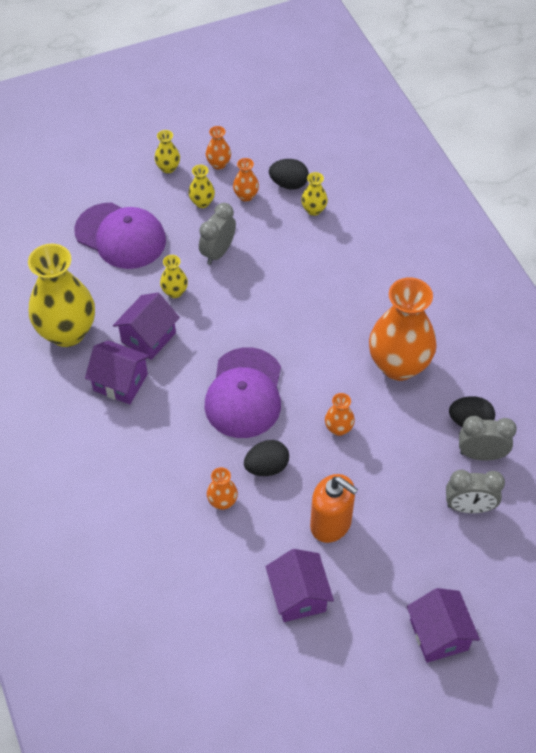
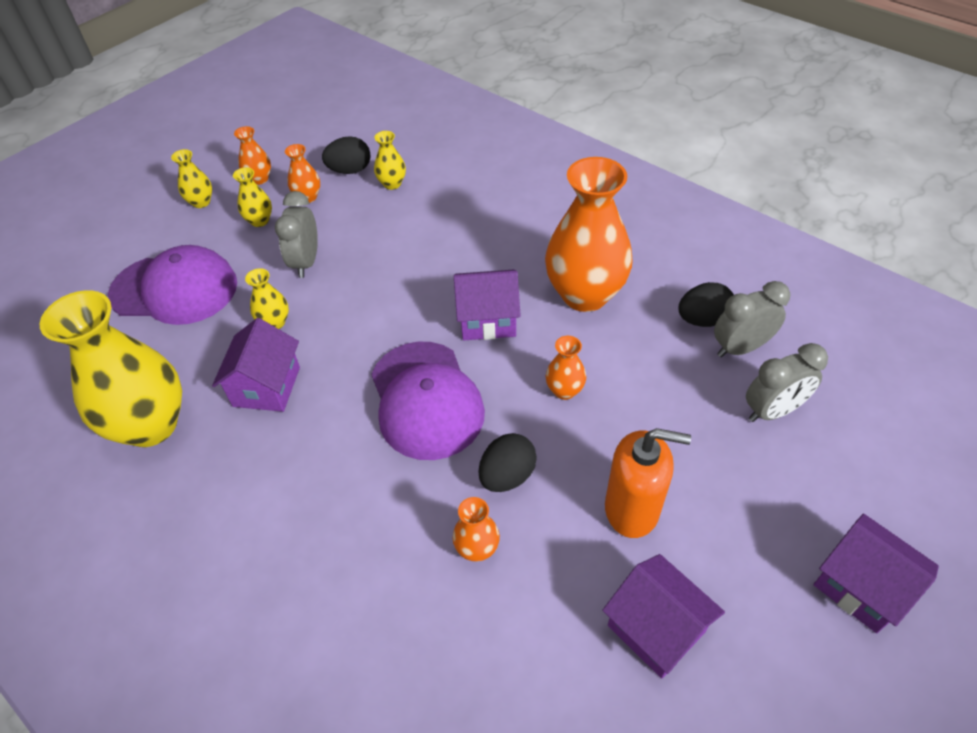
camera: 25 degrees left, 5 degrees down
purple house [85,340,150,404] -> purple house moved to [454,270,521,340]

